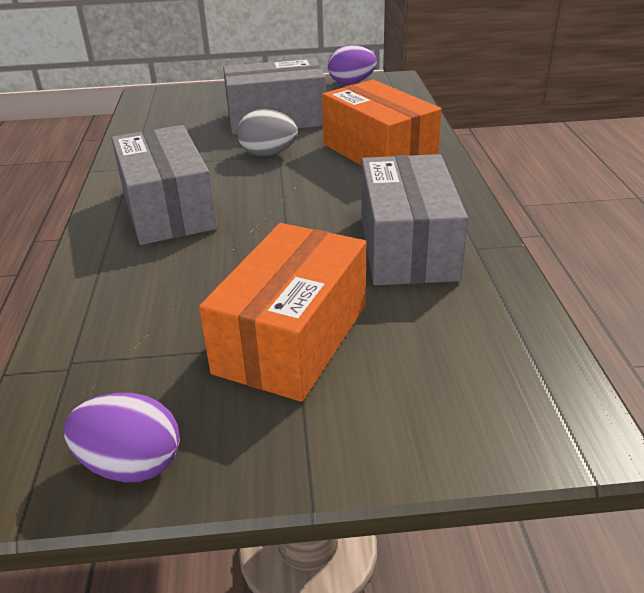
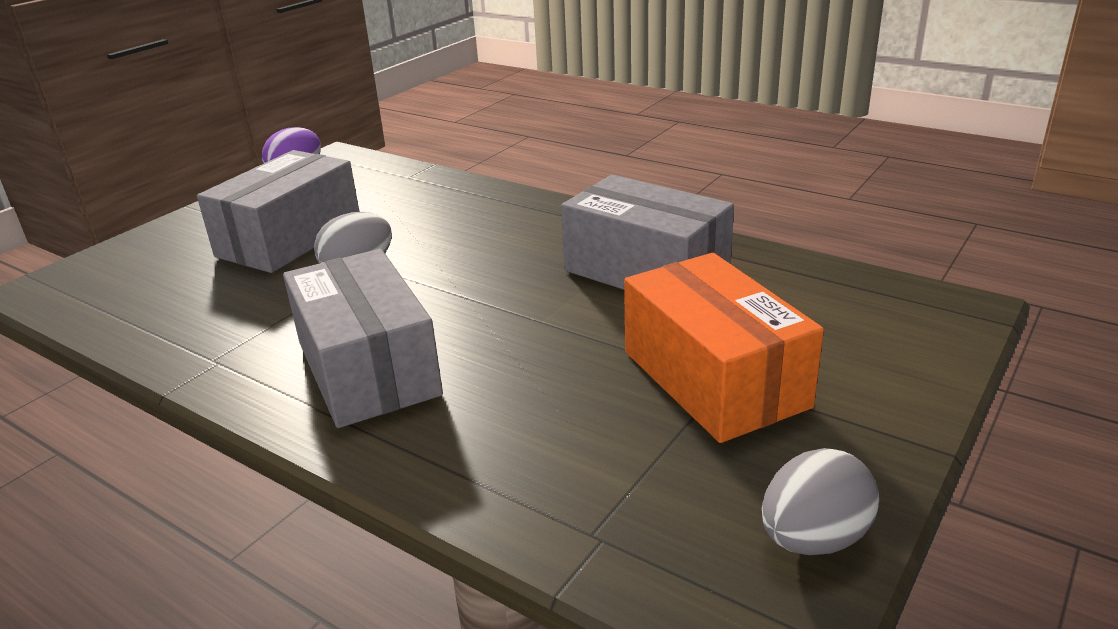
camera: 50 degrees left, 5 degrees down
purple egg [64,393,180,482] -> grey egg [762,448,879,555]
grey box [111,125,217,245] -> grey box turned 45 degrees clockwise [283,249,443,428]
orange box [322,80,442,165] -> none

